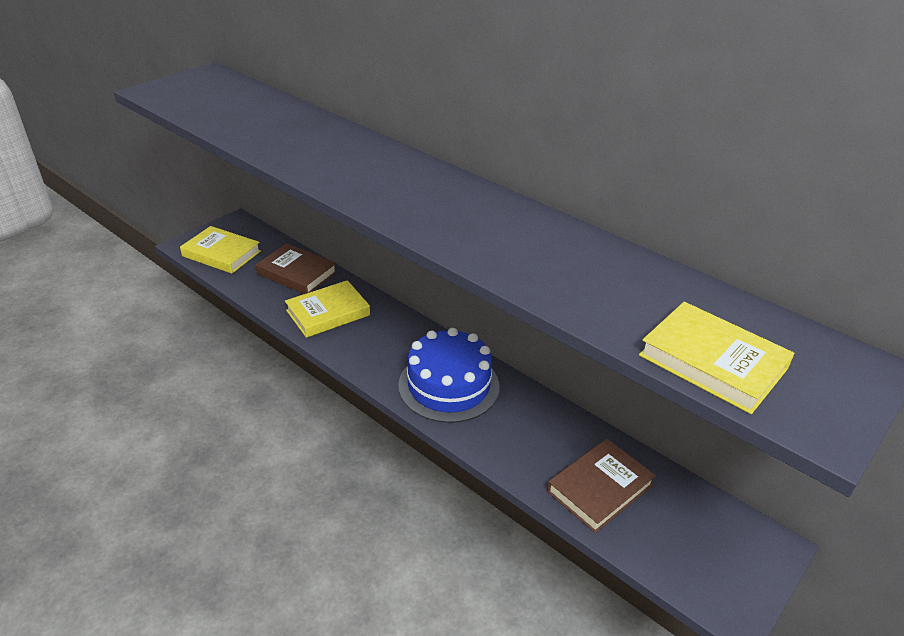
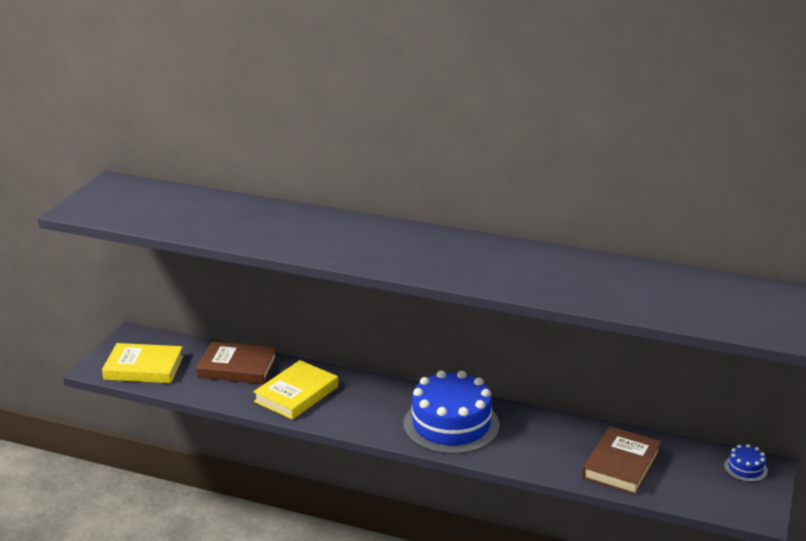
camera: 20 degrees left, 10 degrees down
yellow book [639,302,794,414] -> none
none -> blue cake [724,444,768,482]

